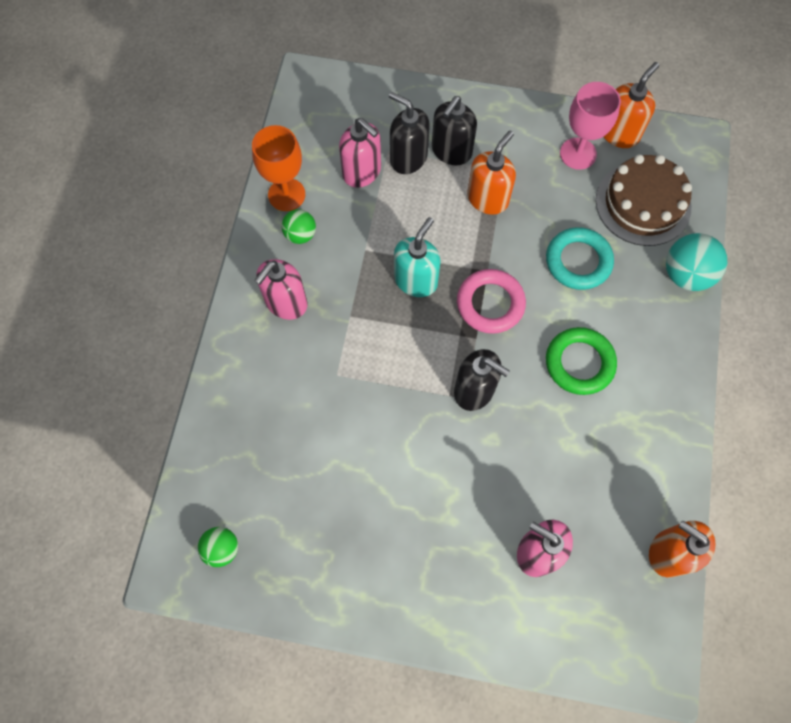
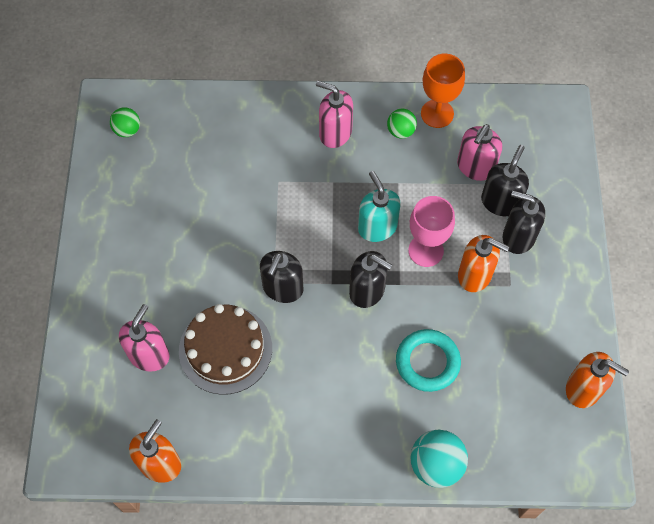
camera: 80 degrees right, 5 degrees down
turquoise soap dispenser [394,217,441,297] -> turquoise soap dispenser turned 135 degrees counterclockwise [358,171,401,242]
pink ring [457,269,526,334] -> black soap dispenser [349,251,392,308]
green ring [546,327,617,395] -> none
pink goblet [560,82,621,170] -> pink goblet moved to [408,196,455,267]
brown cake [596,154,692,246] -> brown cake moved to [179,304,272,395]

